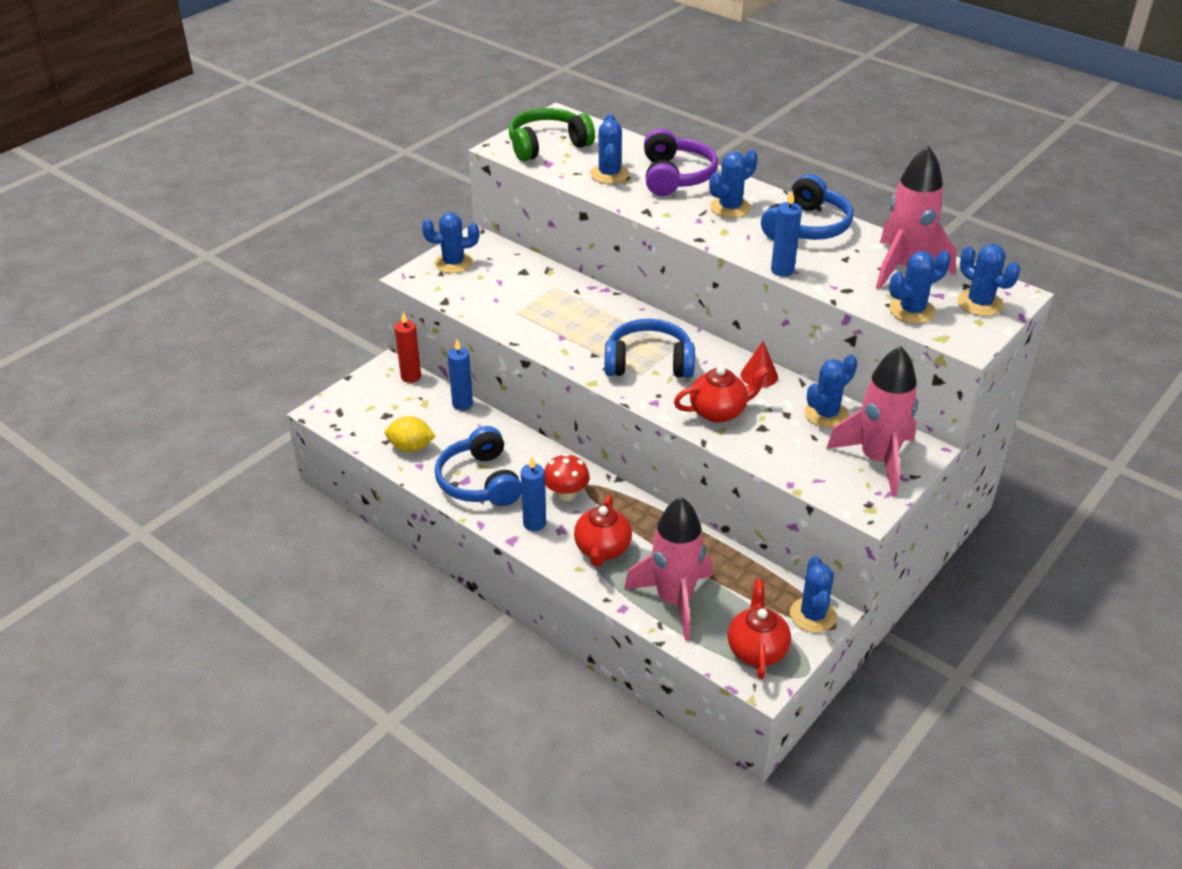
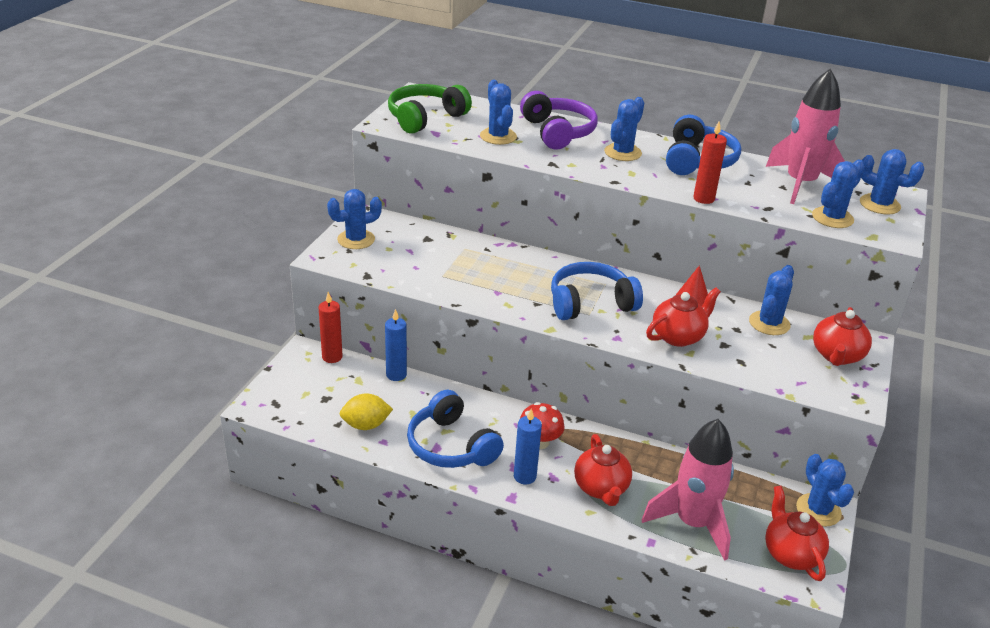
camera: 20 degrees left, 5 degrees down
blue candle [771,191,802,277] -> red candle [693,122,727,204]
pink rocket [826,346,918,497] -> red teapot [813,307,872,366]

